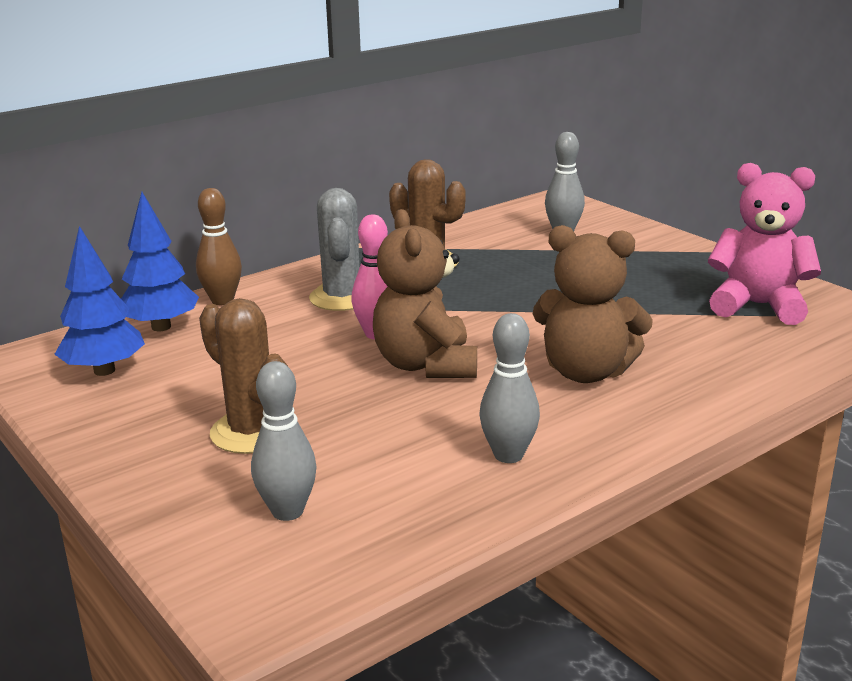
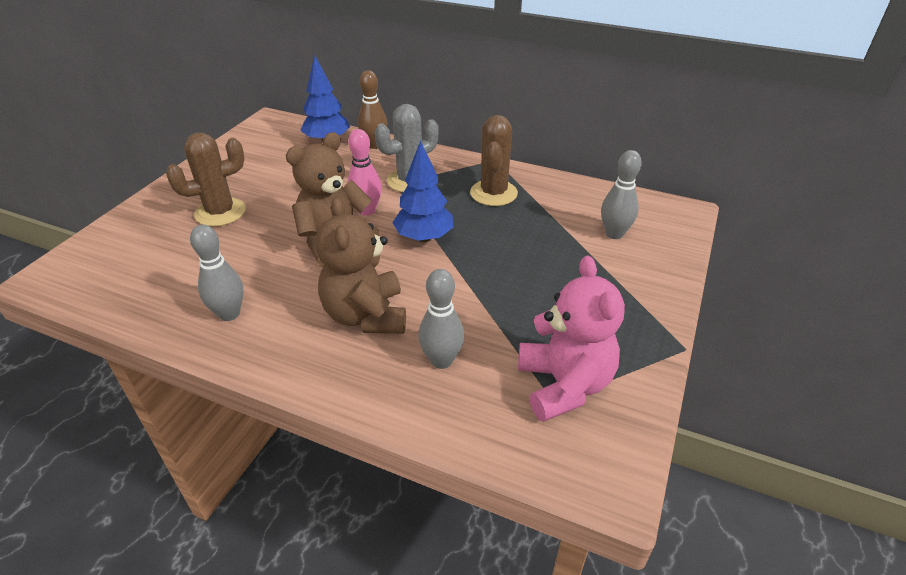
camera: 60 degrees right, 15 degrees up
blue tree [54,226,145,376] -> blue tree moved to [392,140,453,242]
brown cactus [199,298,288,454] -> brown cactus turned 45 degrees clockwise [166,132,246,227]
grey bowling pin [251,361,317,521] -> grey bowling pin moved to [418,269,464,369]

